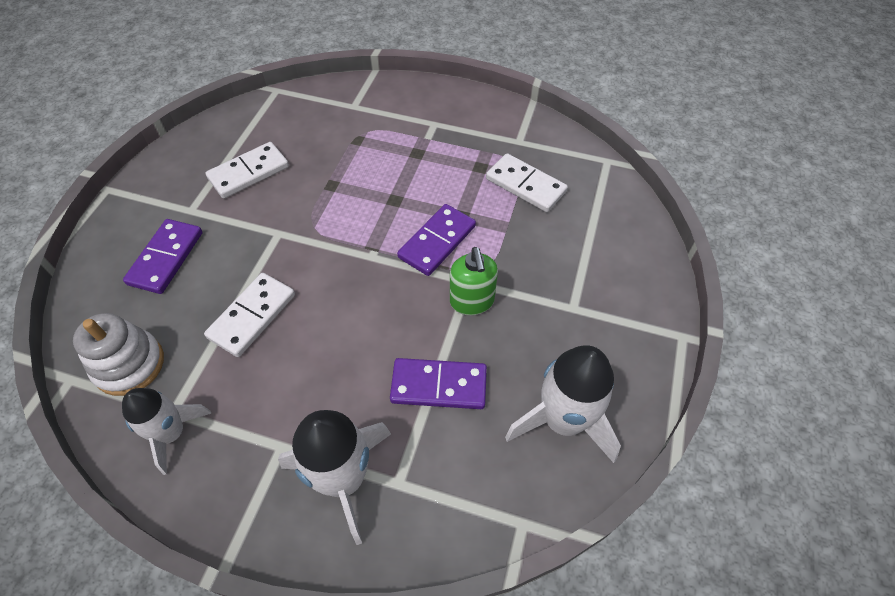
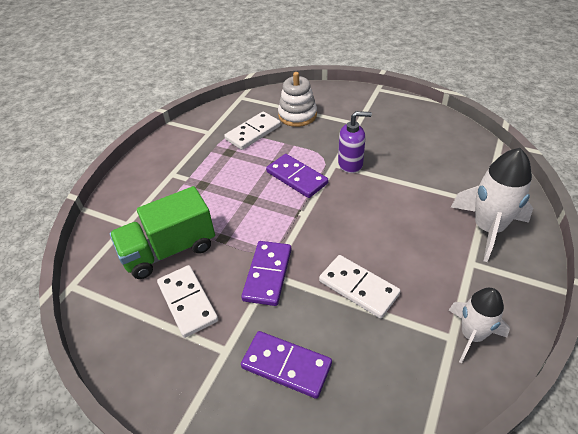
camera: 80 degrees left, 10 degrees down
white stacking toy [73,313,164,396] -> white stacking toy moved to [278,72,317,127]
purple domino [390,358,487,409] -> purple domino moved to [241,241,292,306]
green soap dispenser [450,247,498,315] -> purple soap dispenser [338,111,372,173]
white rocket [505,346,621,463] -> none
none -> green truck [110,186,215,279]

